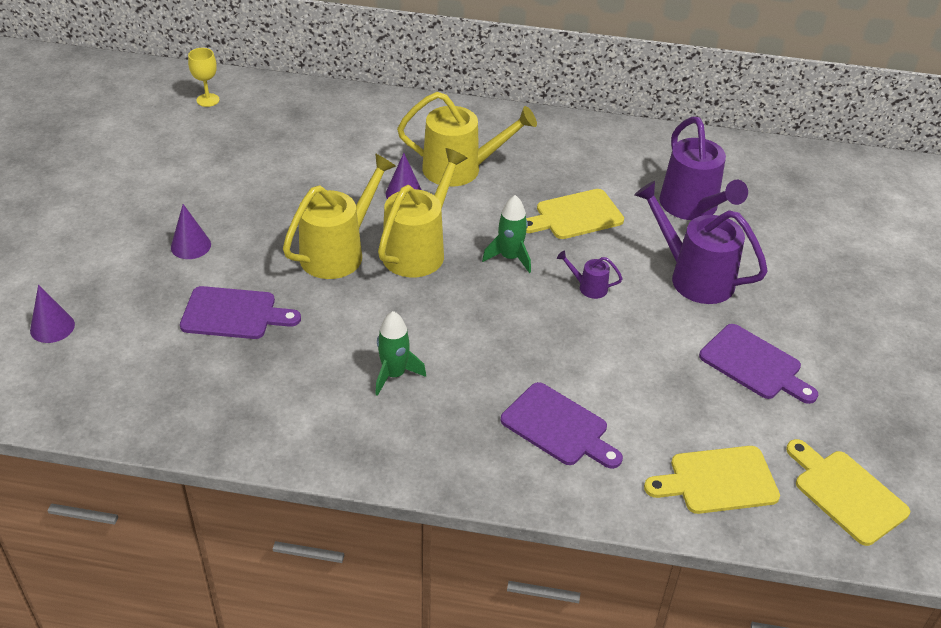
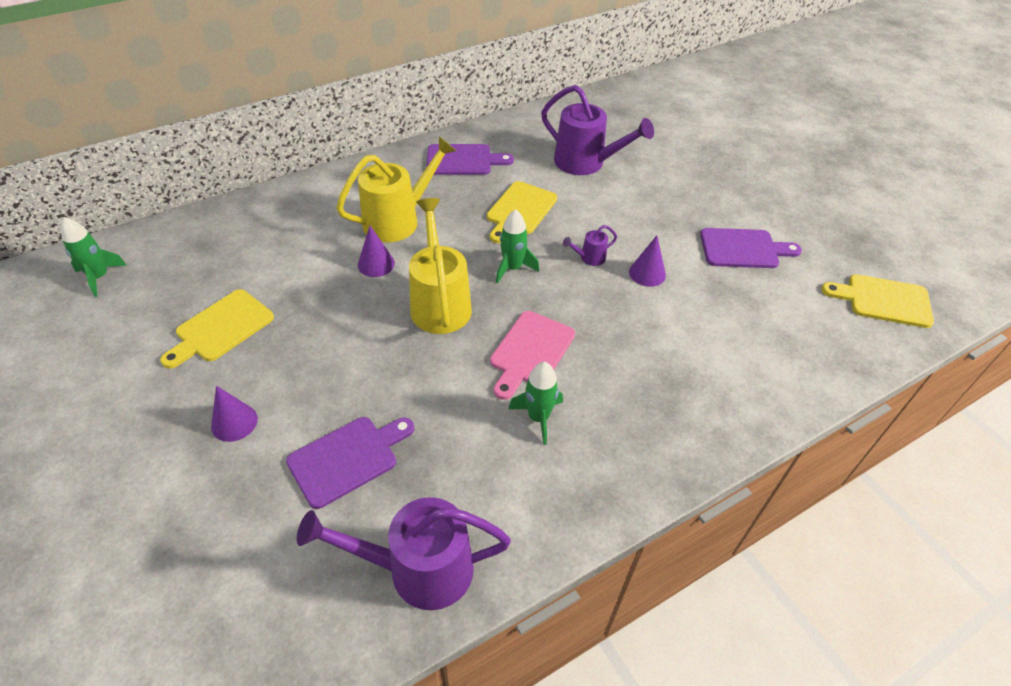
camera: 40 degrees left, 5 degrees up
purple cone [30,285,75,343] -> purple cone moved to [629,235,666,287]
yellow goblet [188,48,219,107] -> green rocket [61,217,127,297]
yellow watering can [283,153,396,279] -> none
purple cutting board [501,382,623,469] -> purple cutting board moved to [426,144,514,175]
purple watering can [634,181,768,304] -> purple watering can moved to [297,497,511,610]
yellow cutting board [644,446,780,514] -> yellow cutting board moved to [160,289,274,369]
none -> pink cutting board [490,311,575,400]

